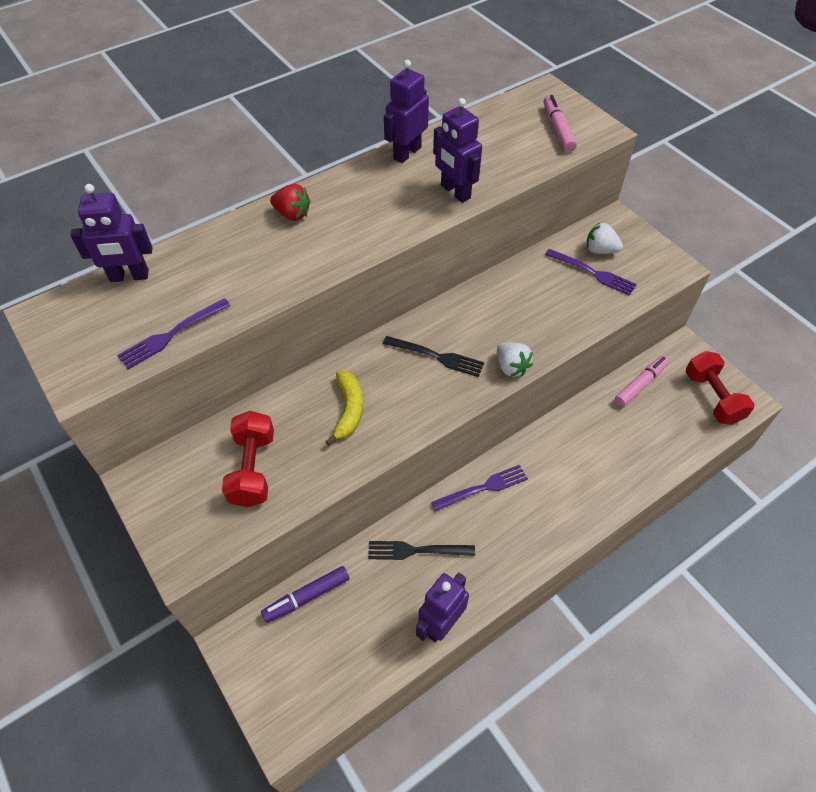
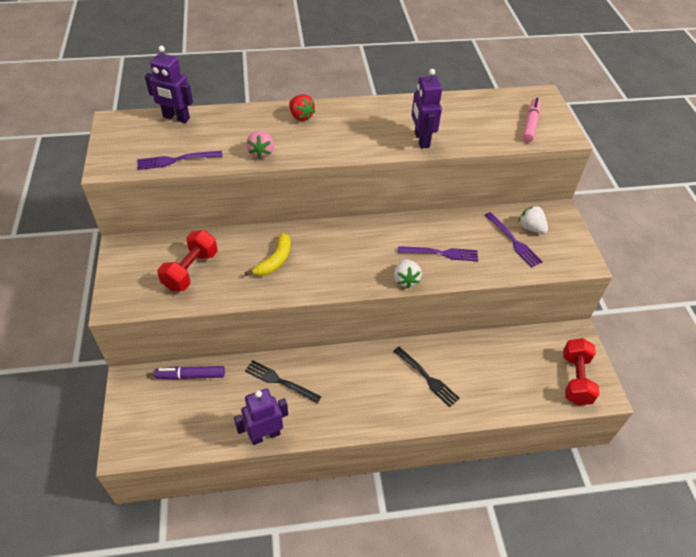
camera: 25 degrees right, 5 degrees down
black fork [383,336,484,377] -> black fork moved to [394,347,460,407]
purple robot [384,60,429,163] -> none
purple fork [431,465,528,512] -> purple fork moved to [398,246,478,261]
pink marker [615,356,670,407] -> none
none -> pink strawberry [246,131,274,159]

